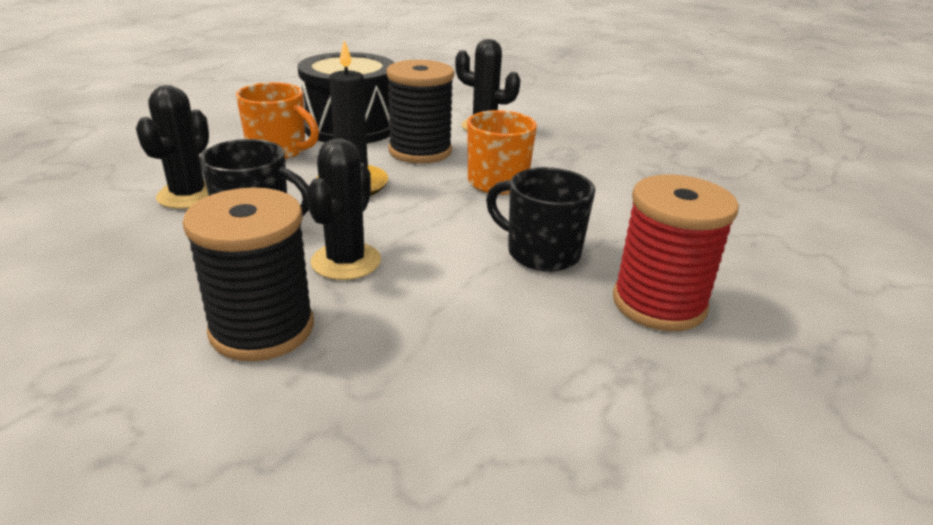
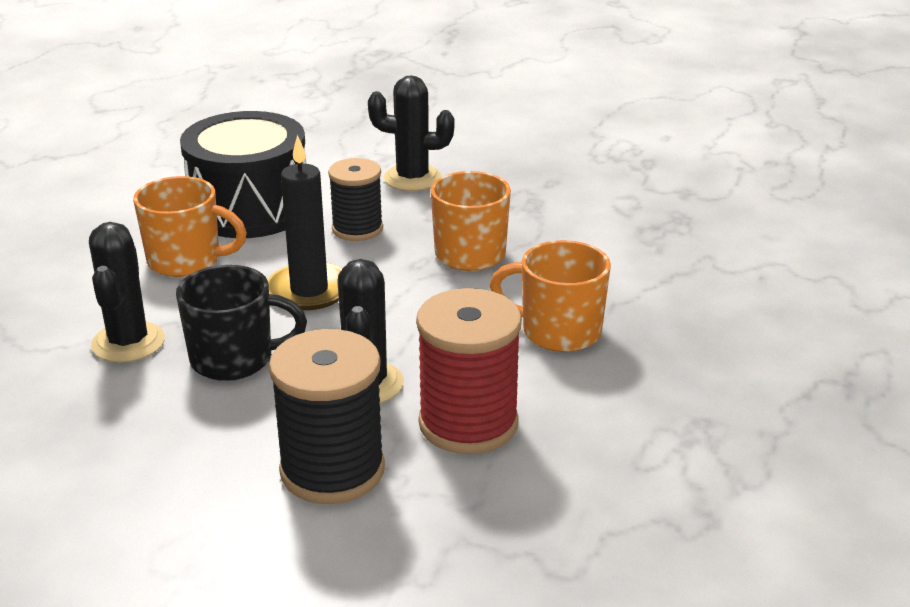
camera: 15 degrees left, 0 degrees up
black spool [386,60,454,164] -> black spool [328,158,383,241], size x0.65
black mug [486,167,595,272] -> orange mug [489,240,611,352]
red spool [613,174,739,331] -> red spool moved to [416,288,522,454]

